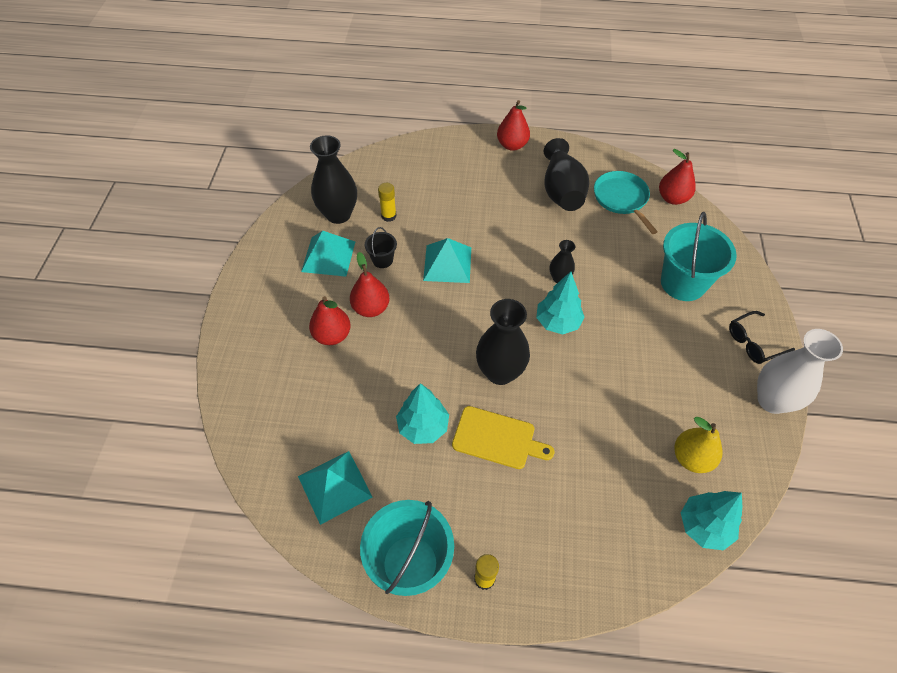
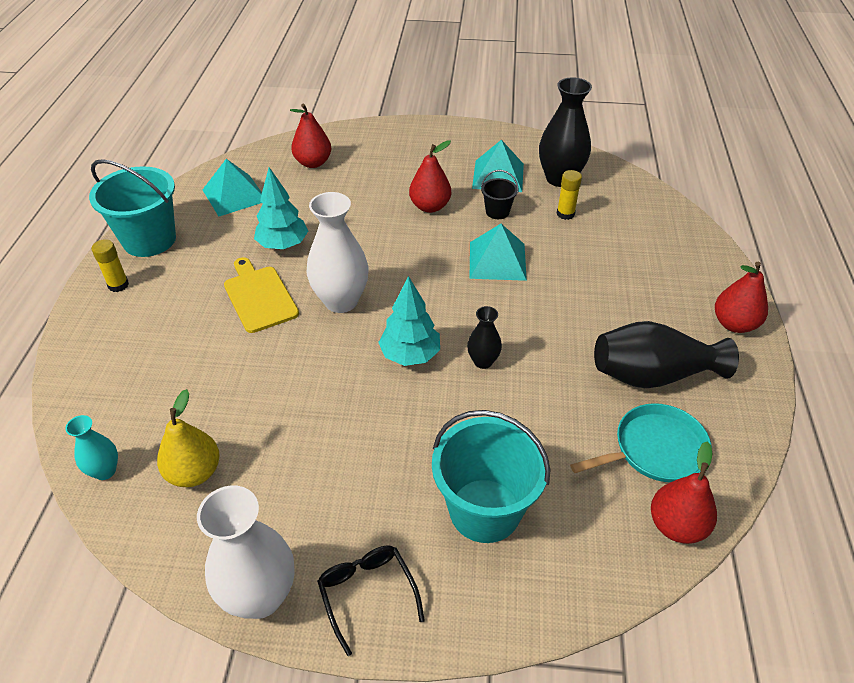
camera: 90 degrees right, 10 degrees down
red pear [309,296,351,345] -> red pear moved to [290,104,331,168]
yellow cutting board [452,406,554,469] -> yellow cutting board turned 135 degrees clockwise [224,257,299,333]
black vase [476,299,530,385] -> white vase [306,192,369,313]
turquoise tree [681,491,742,550] -> turquoise vase [65,415,118,480]

